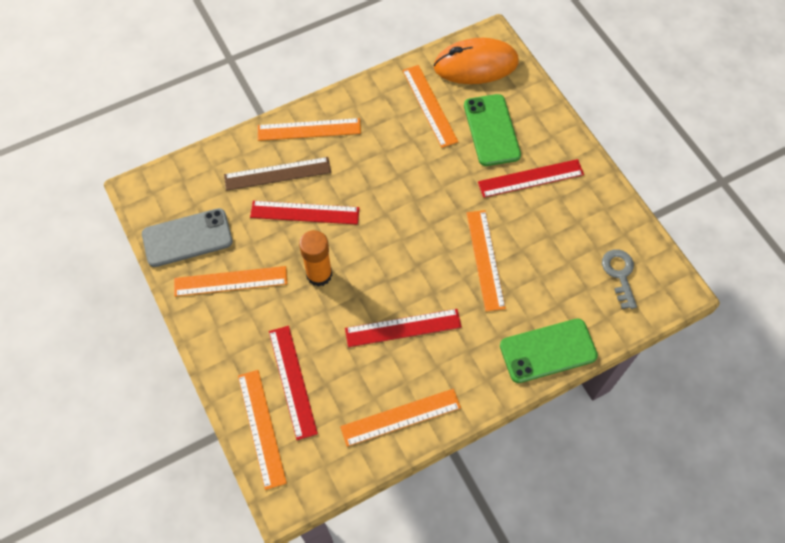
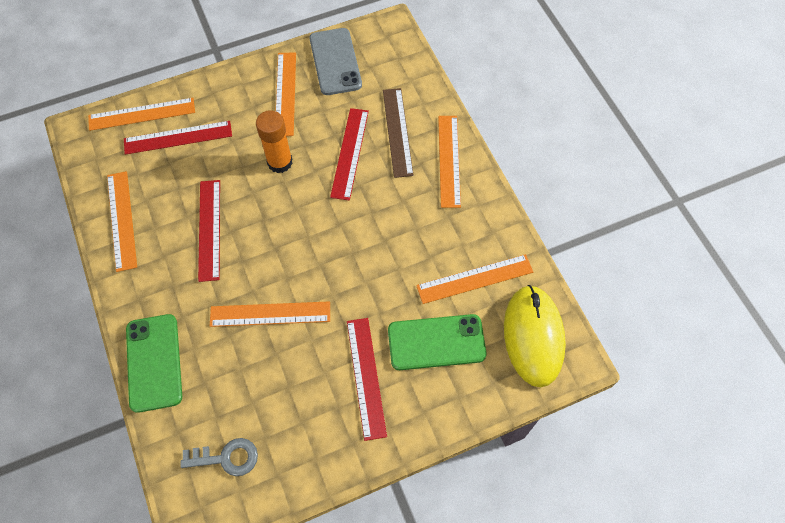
camera: 95 degrees right, 0 degrees up
orange mouse [434,38,519,84] -> yellow mouse [504,285,566,387]

